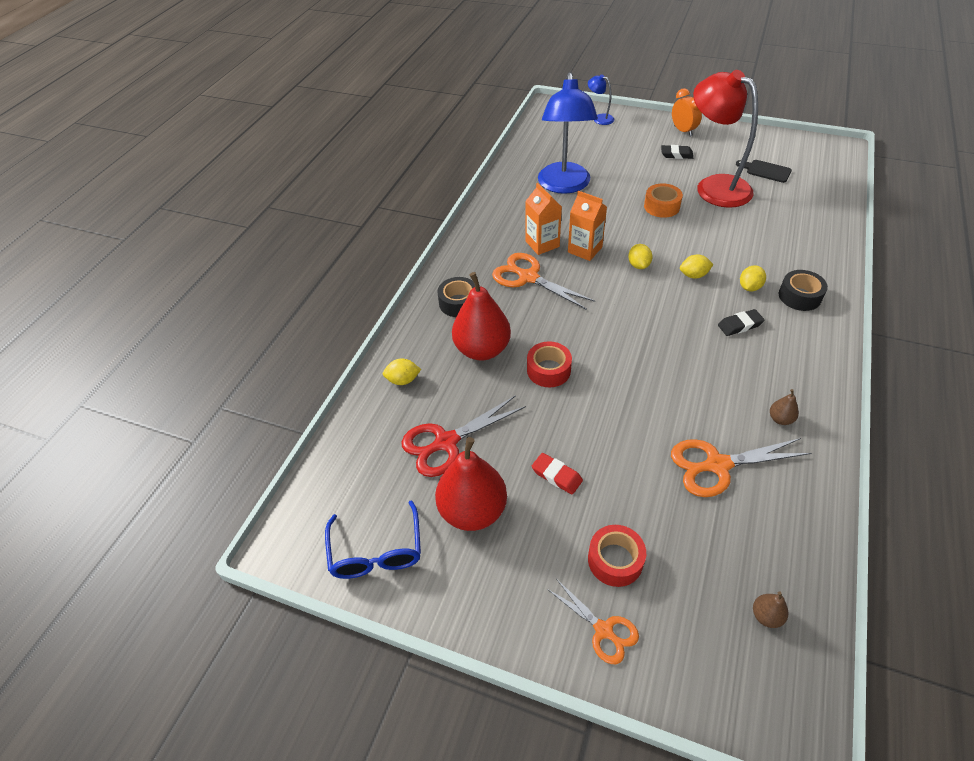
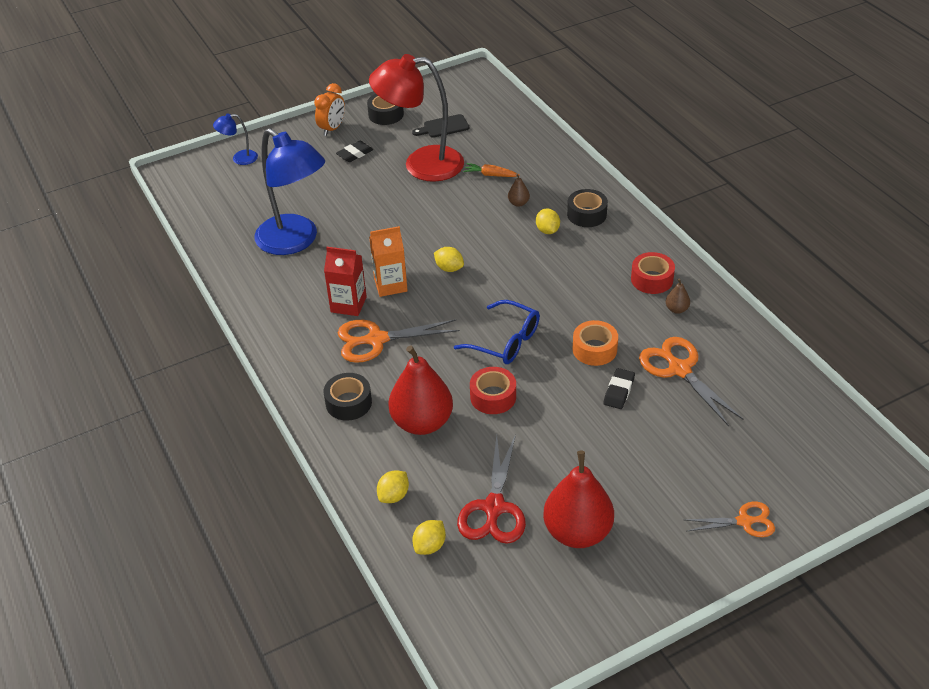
camera: 50 degrees left, 5 degrees down
blue glasses [325,500,421,579] -> blue glasses moved to [454,300,540,364]
orange carton [525,183,562,255] -> red carton [324,247,367,316]
red eraser [532,453,583,495] -> none
red tape [588,525,646,587] -> red tape moved to [631,252,675,294]
orange tape [644,183,683,218] -> orange tape moved to [573,320,618,366]
orange scissors [671,438,811,497] -> orange scissors turned 120 degrees clockwise [639,337,744,426]
orange clock [672,88,702,137] -> orange clock turned 105 degrees clockwise [314,83,345,136]
yellow lemon [680,254,714,279] -> yellow lemon moved to [412,520,446,555]
black eraser [718,309,765,336] -> black eraser moved to [603,368,635,409]
brown pear [753,591,788,628] -> brown pear moved to [508,173,530,207]
none -> black tape [367,94,404,125]
none -> orange carrot [463,163,519,177]

